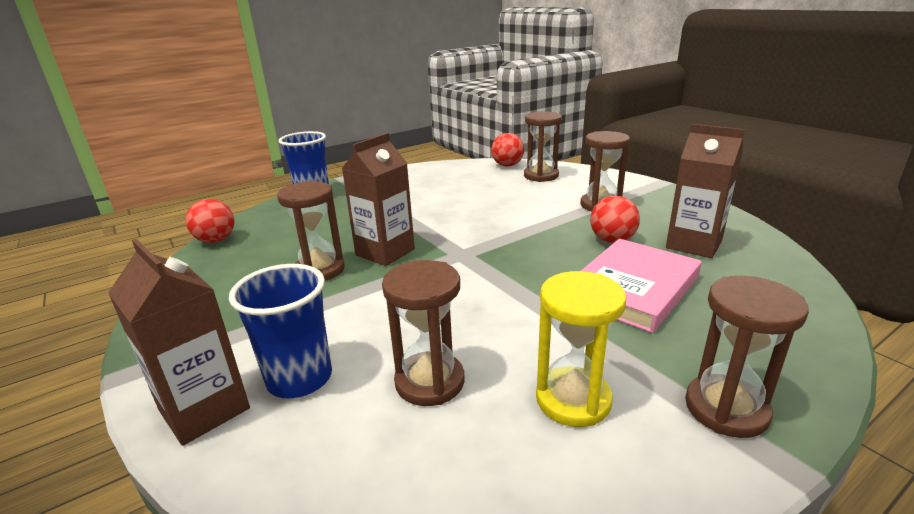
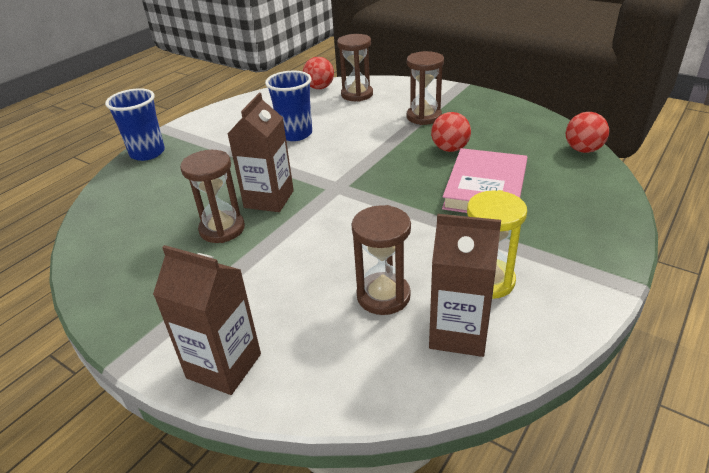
camera: 20 degrees left, 10 degrees up
red ball [186,199,234,243] -> red ball moved to [566,112,609,153]
blue cup [229,264,332,398] -> blue cup moved to [265,71,312,141]
brown carton [666,124,745,258] -> brown carton moved to [429,214,501,357]
brown hourglass [685,276,809,438] -> none

